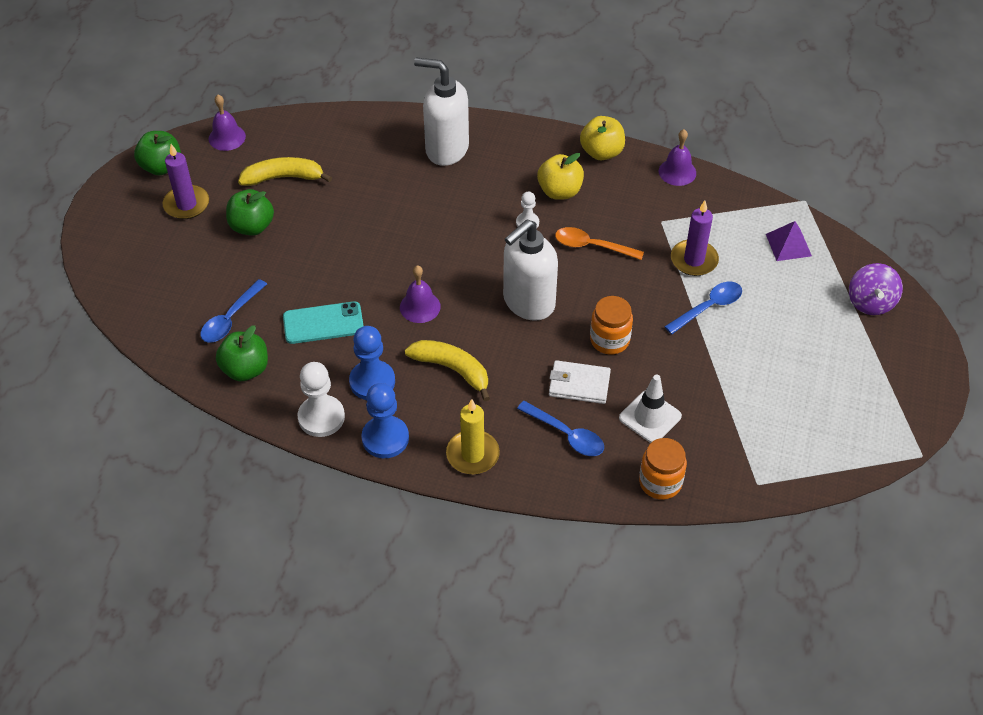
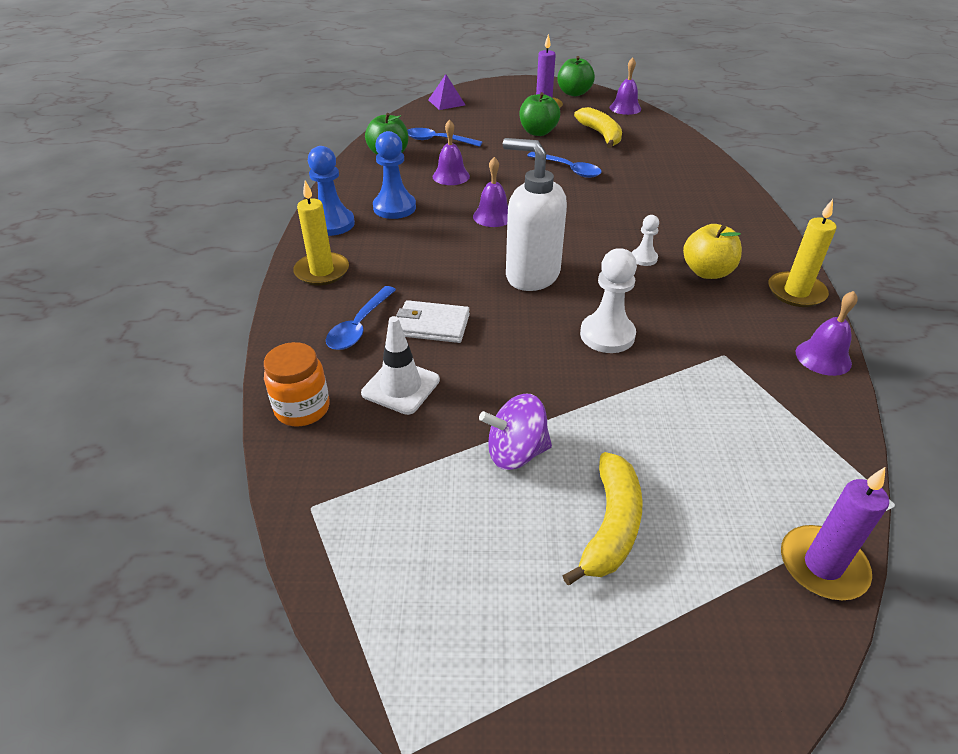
camera: 75 degrees right, 10 degrees down
turquoise phone [283,301,364,344] -> purple bell [433,119,470,185]
white pawn [298,362,345,437] -> white pawn moved to [580,248,637,353]
yellow banana [405,340,490,401] -> yellow banana moved to [562,452,643,585]
white soap dispenser [414,57,469,166] -> none
white wallet [549,360,611,404] -> white wallet turned 75 degrees counterclockwise [396,300,470,343]
orange spoon [555,227,644,260] -> none
yellow apple [580,116,625,160] -> yellow candle [768,199,836,307]
orange jar [590,296,633,355] -> none
blue spoon [664,282,742,334] -> blue spoon moved to [527,152,602,178]
purple candle [671,201,719,276] -> purple candle moved to [781,467,889,600]
purple pyramid [766,221,812,261] -> purple pyramid moved to [428,74,465,110]
purple spinning top [849,263,903,315] -> purple spinning top moved to [479,394,552,470]

